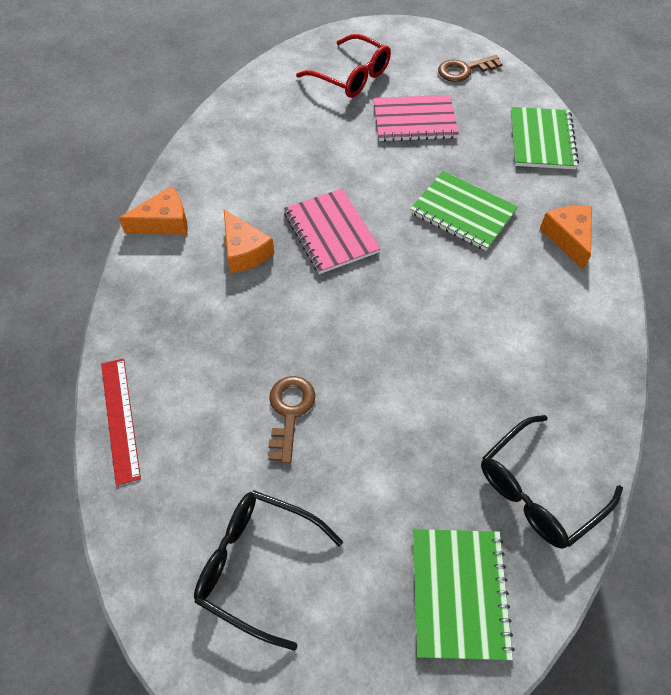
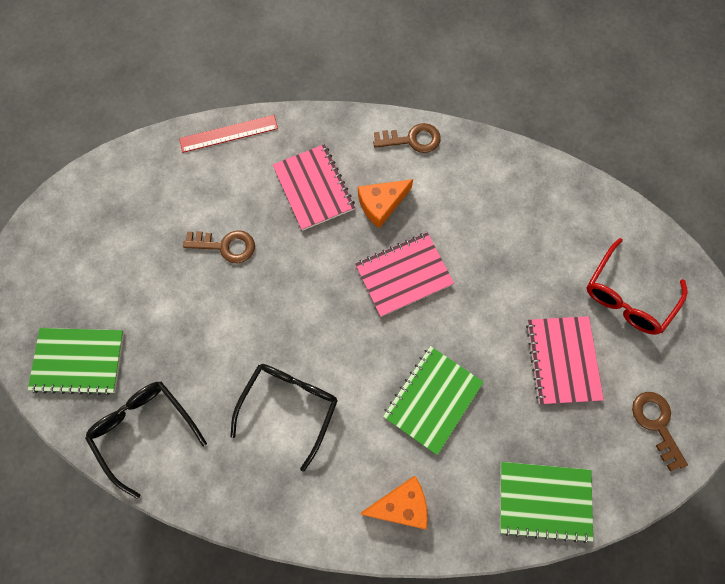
camera: 90 degrees right, 15 degrees up
orange cheese [119,186,188,235] -> brown key [373,123,441,153]
black glasses [194,490,343,651] -> black glasses moved to [230,364,337,472]
none -> pink notebook [273,144,355,231]

